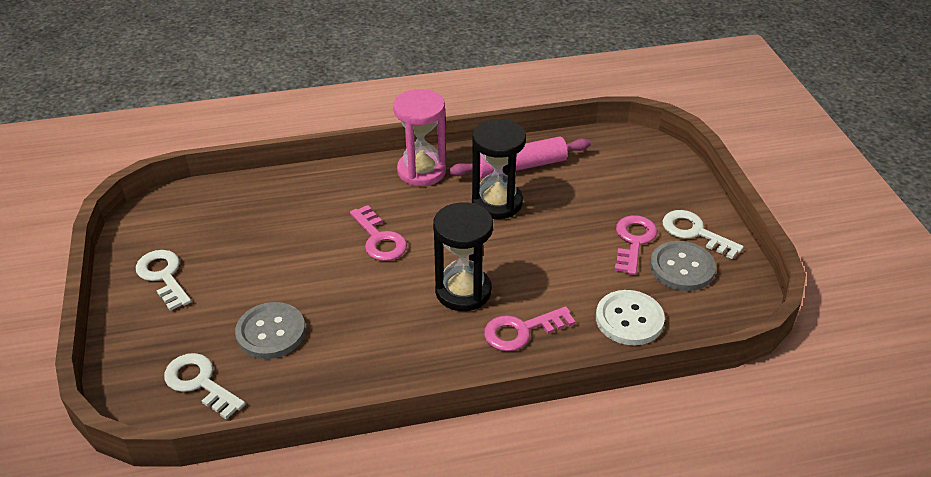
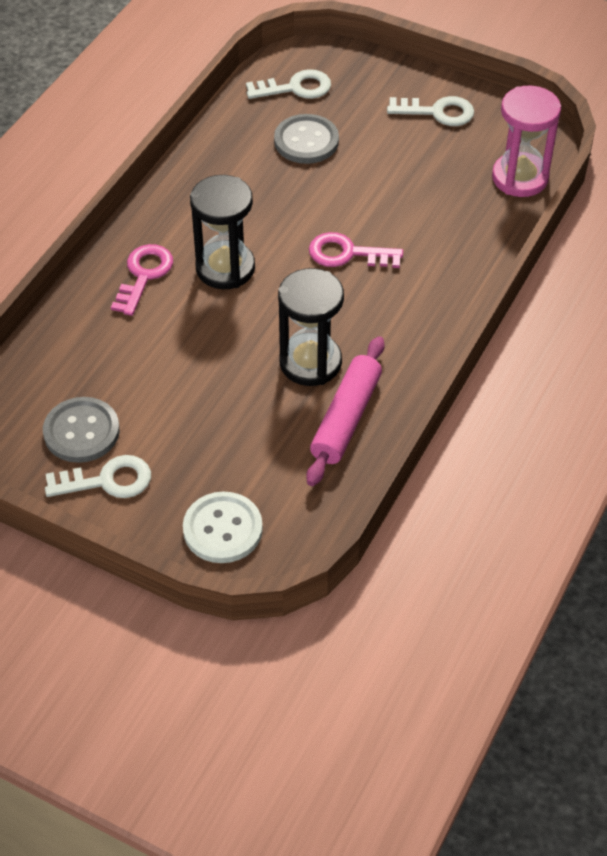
camera: 130 degrees right, 10 degrees up
pink hourglass [393,89,446,186] -> pink hourglass moved to [492,86,561,197]
white button [596,290,665,345] -> white button moved to [183,492,263,563]
pink key [615,215,657,275] -> none

